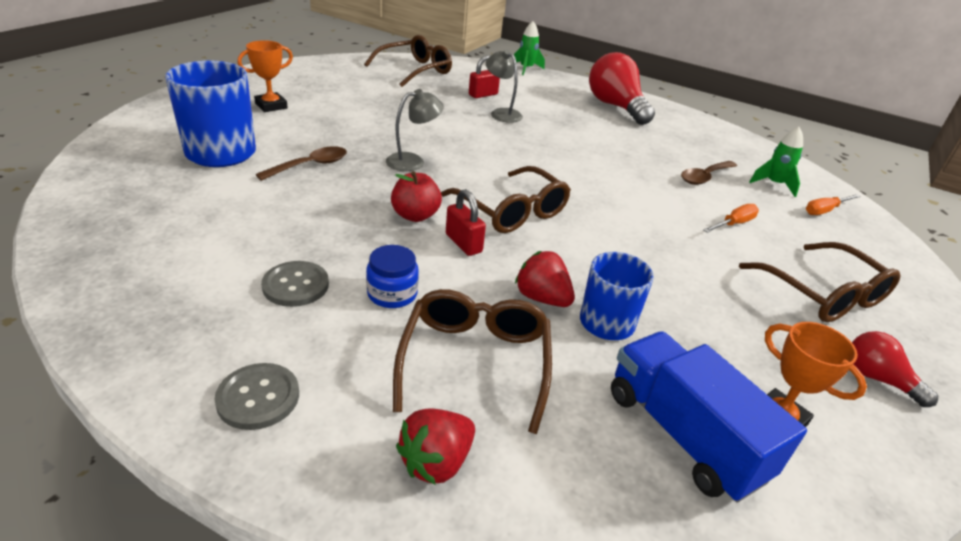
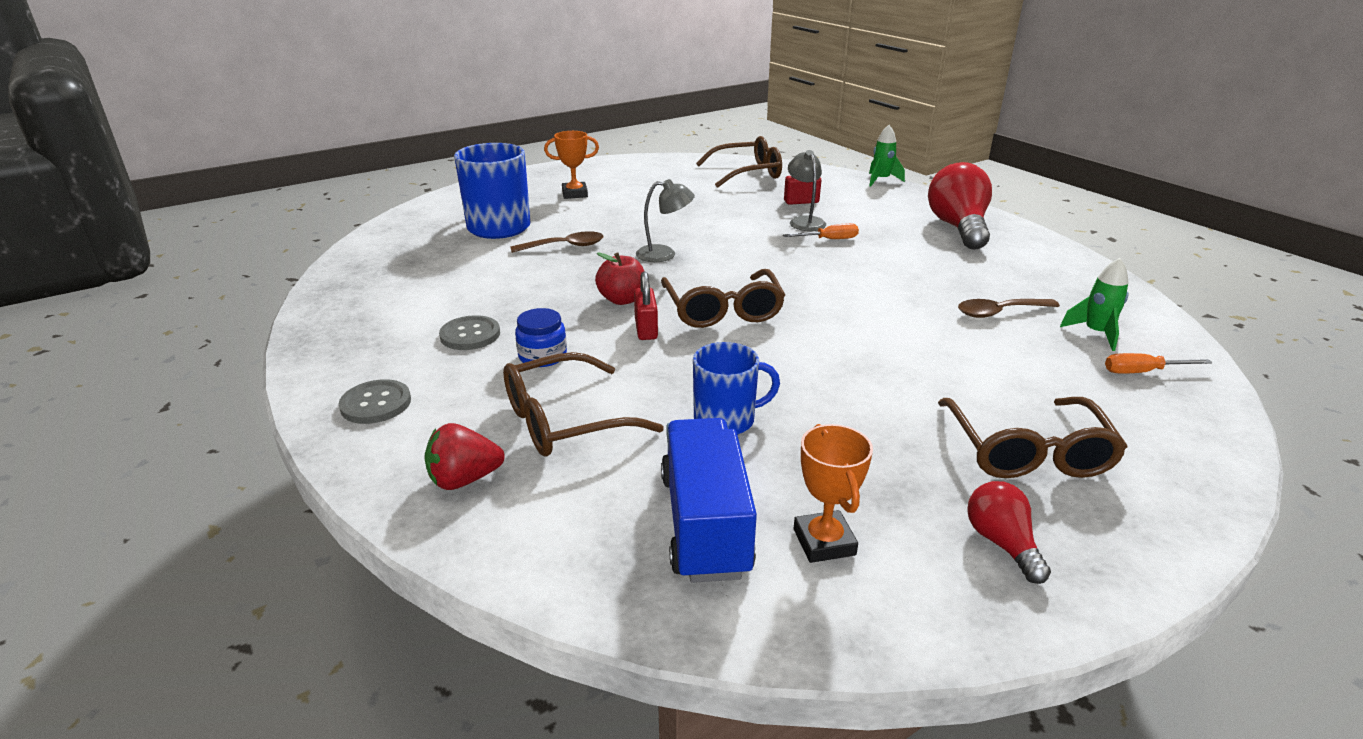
camera: 30 degrees right, 5 degrees down
brown glasses [393,289,552,434] -> brown glasses turned 150 degrees counterclockwise [503,352,664,457]
red strawberry [515,251,575,307] -> none
orange screwdriver [703,204,759,233] -> orange screwdriver moved to [783,223,859,239]

